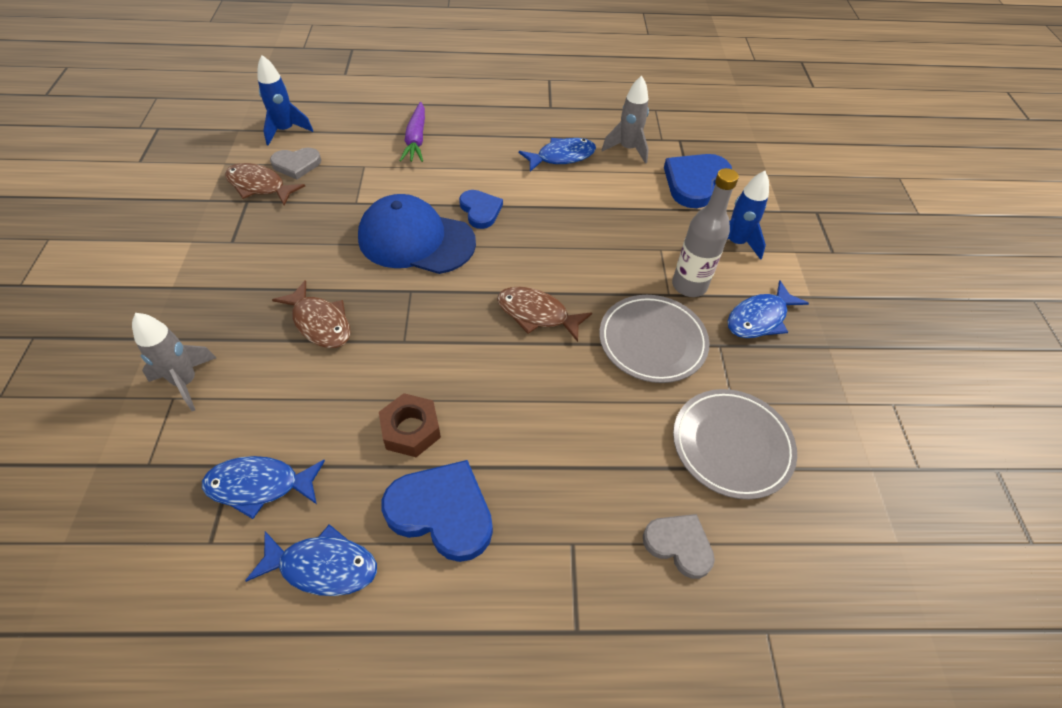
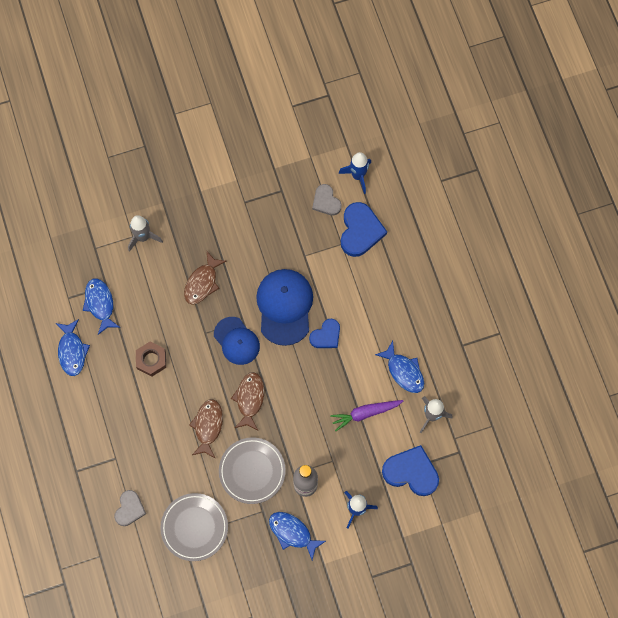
camera: 75 degrees right, 20 degrees up
brown fish [225,163,305,206] -> brown fish moved to [189,399,223,458]
blue heart [382,460,493,562] -> blue heart moved to [341,202,387,257]
purple carrot [399,102,425,162] -> purple carrot moved to [330,400,403,431]
none -> blue cap [214,317,260,365]

